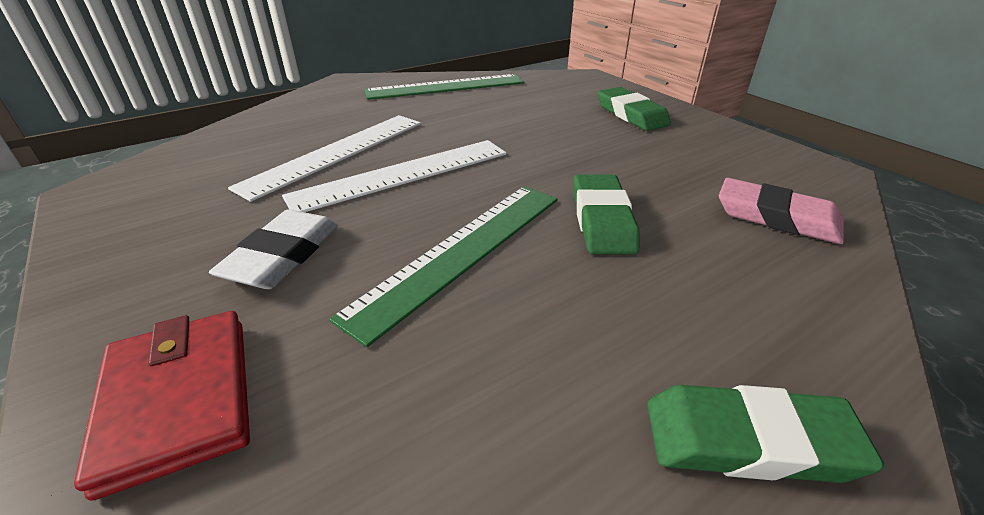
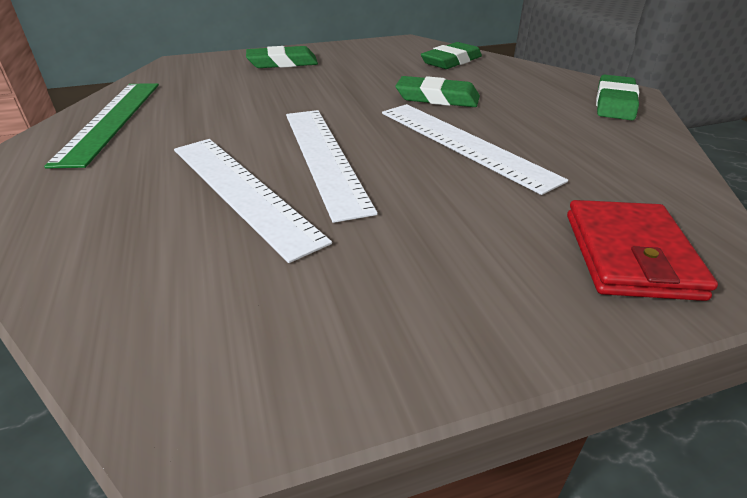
camera: 75 degrees left, 0 degrees up
red wallet [74,311,250,501] -> red wallet turned 75 degrees counterclockwise [567,200,718,301]
white eraser [209,209,338,289] -> none
green ruler [329,186,557,347] -> white ruler [382,104,568,195]
pink eraser [719,178,844,244] -> green eraser [421,42,482,69]

